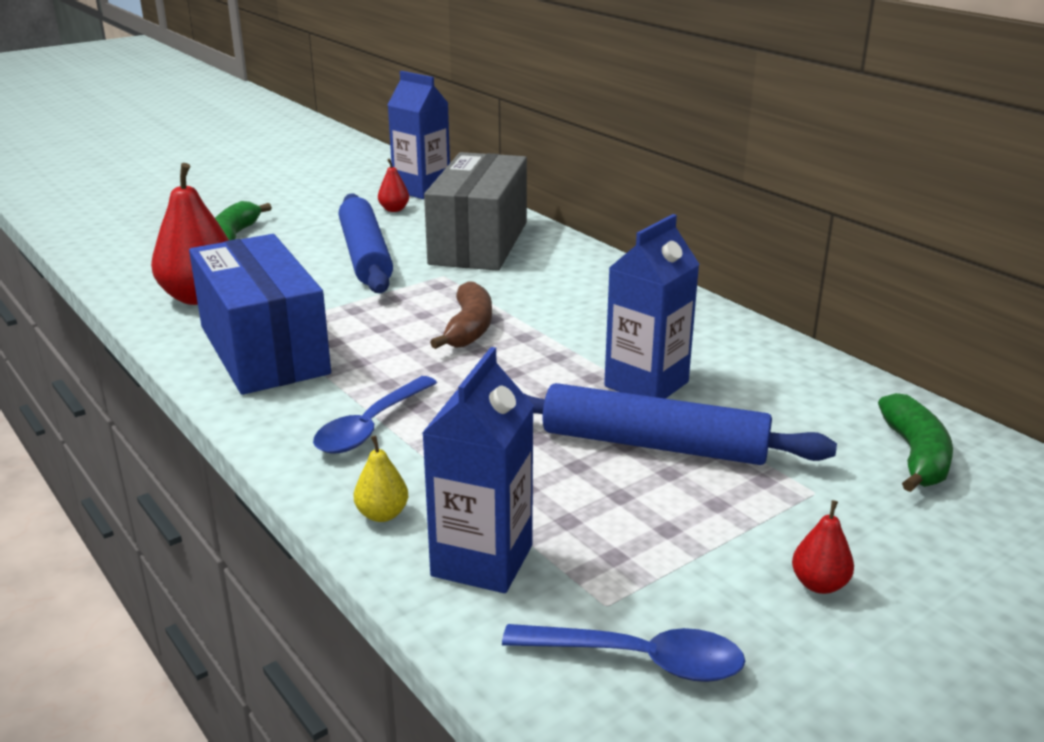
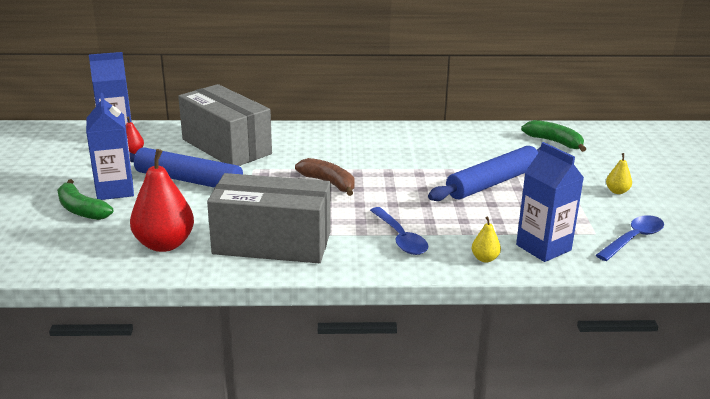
camera: 55 degrees left, 0 degrees up
blue box [189,234,331,395] -> grey box [207,173,330,263]
blue carton [604,214,700,399] -> blue carton moved to [86,93,134,200]
red pear [792,500,854,594] -> yellow pear [606,153,632,194]

